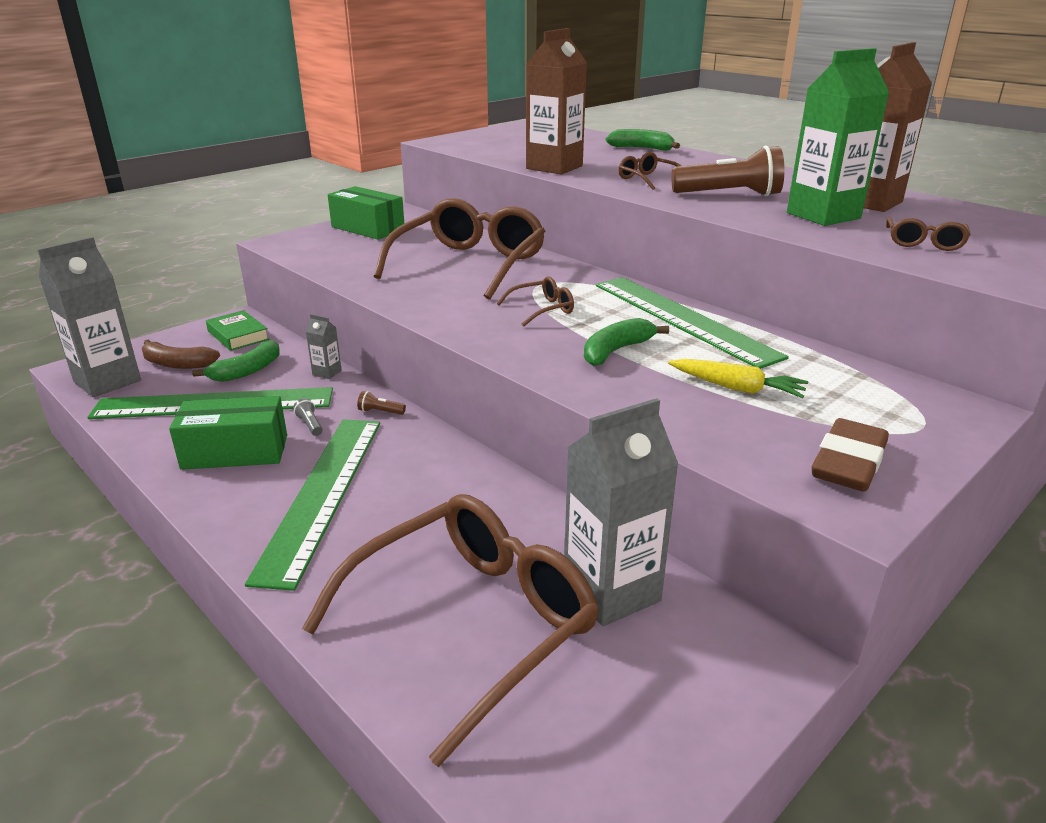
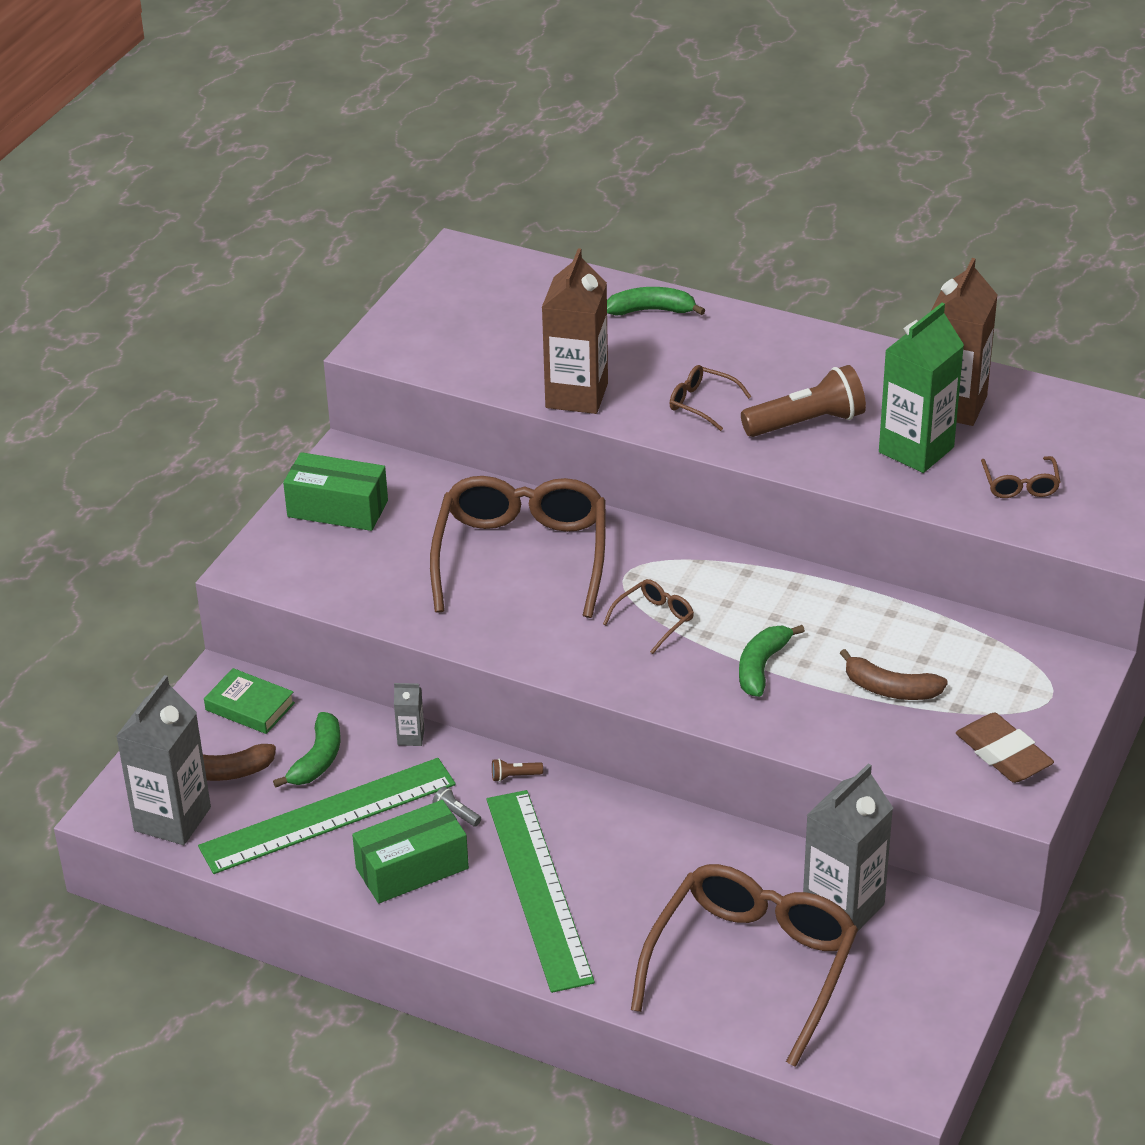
camera: 20 degrees left, 10 degrees up
green ruler [596,277,789,369] -> none
yellow carrot [668,359,808,398] -> brown banana [840,649,948,700]
brown eraser [812,418,889,491] -> brown eraser turned 45 degrees counterclockwise [956,713,1054,783]

